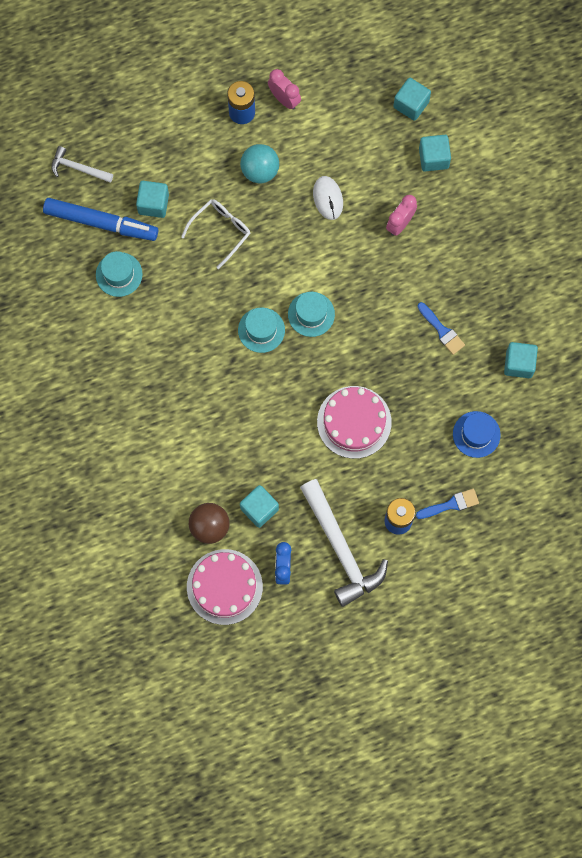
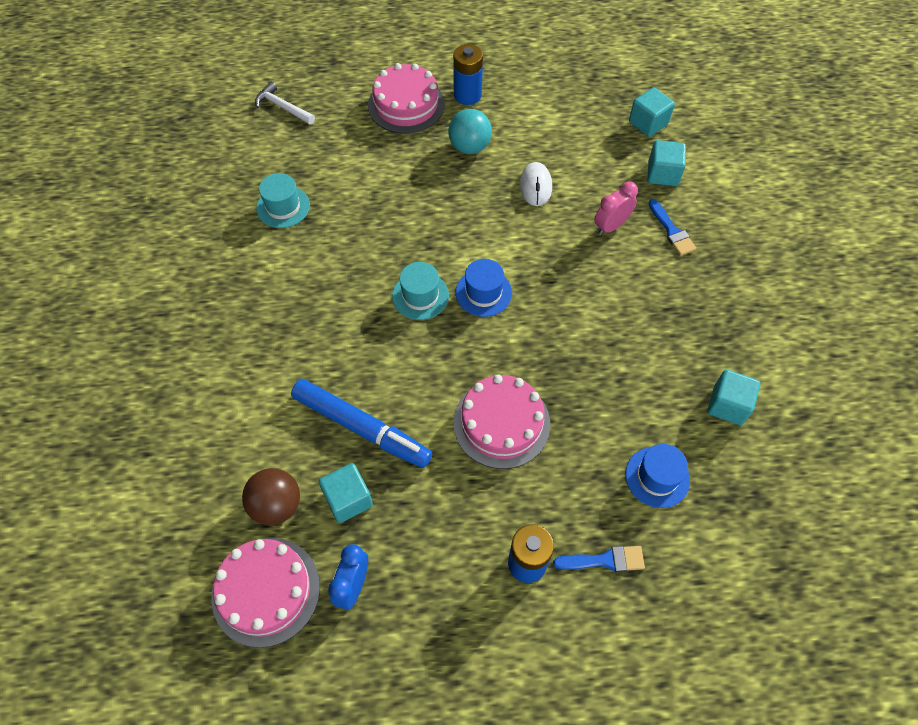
camera: 15 degrees right, 15 degrees down
blue marker [43,198,158,241] -> blue marker moved to [291,379,432,468]
turquoise cube [136,181,169,218] -> none
white glasses [181,199,251,269] -> none
pink clock [268,69,301,110] -> none
turquoise hat [288,292,335,337] -> blue hat [456,259,512,317]
white hammer [300,479,388,607] -> none
blue brush [417,302,465,355] -> blue brush moved to [648,199,696,256]
none -> pink cake [368,63,445,134]

